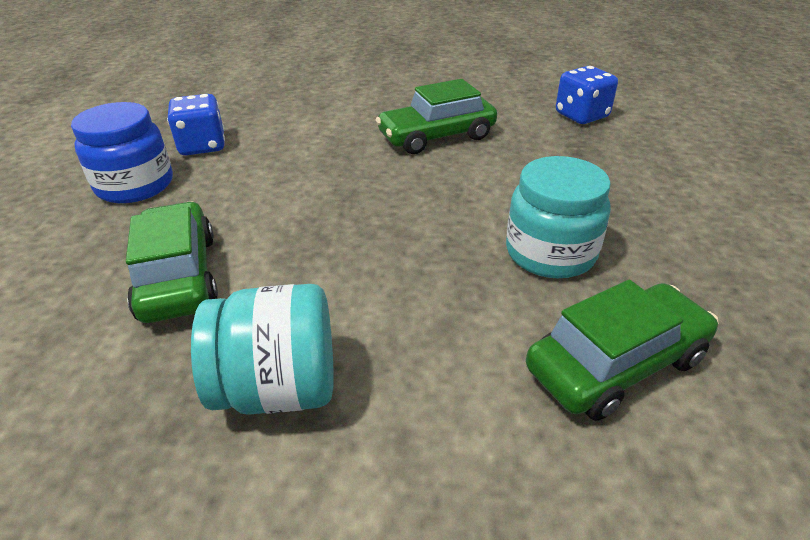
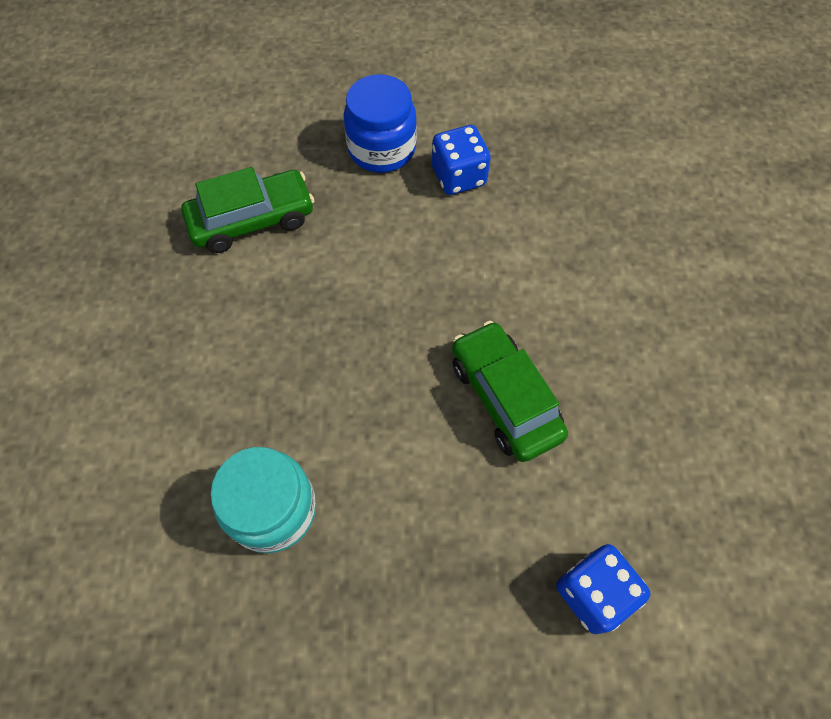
camera: 85 degrees right, 25 degrees up
turquoise jar [191,284,334,415] -> none
green car [526,280,719,421] -> none

